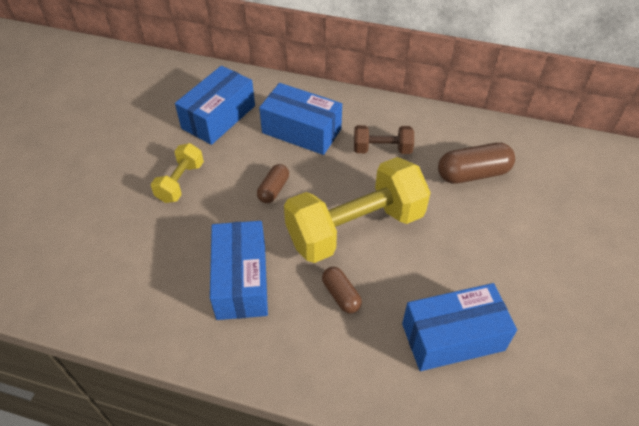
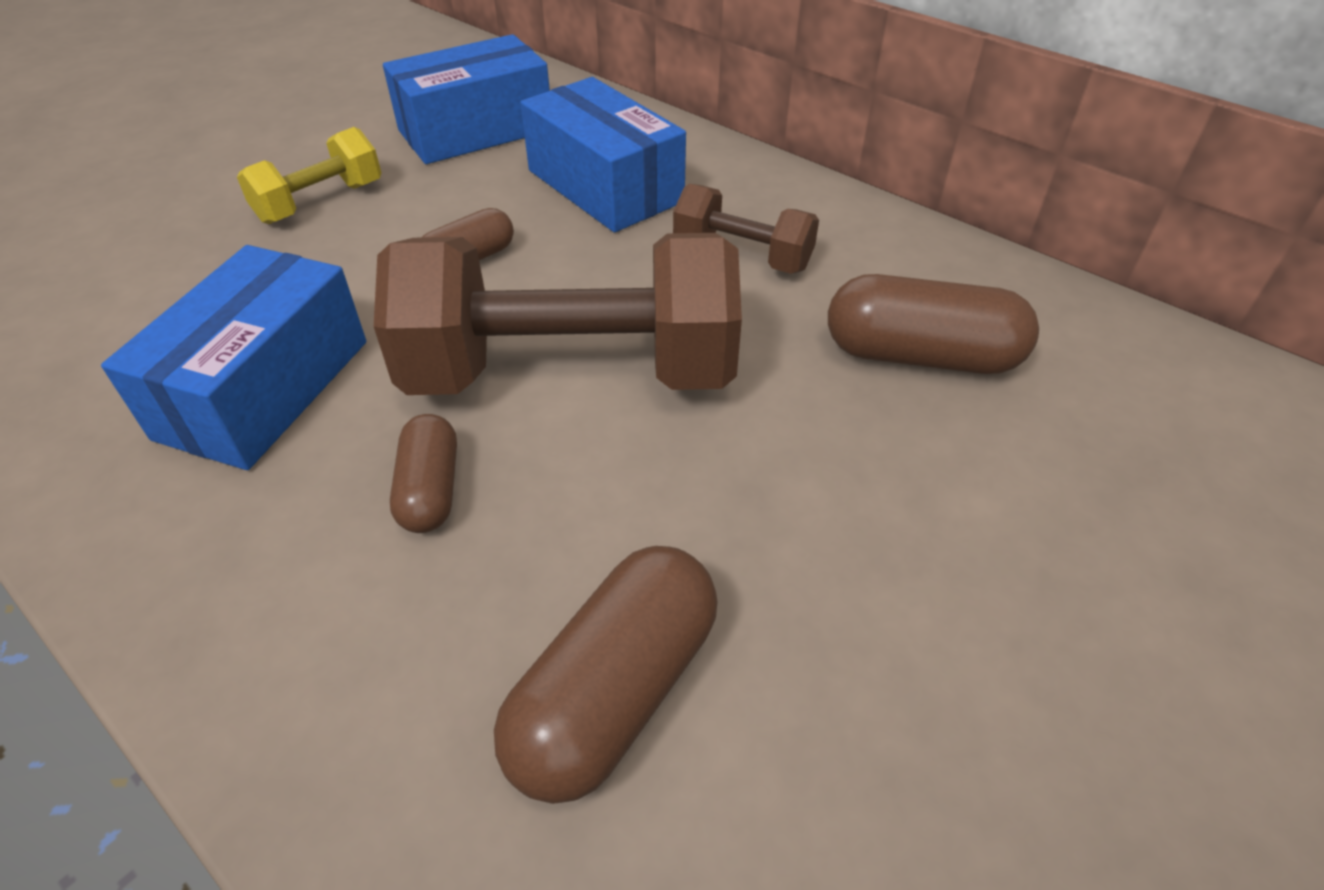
camera: 25 degrees right, 5 degrees down
yellow dumbbell [284,157,431,263] -> brown dumbbell [374,233,742,395]
blue box [402,283,517,371] -> brown capsule [494,546,717,804]

